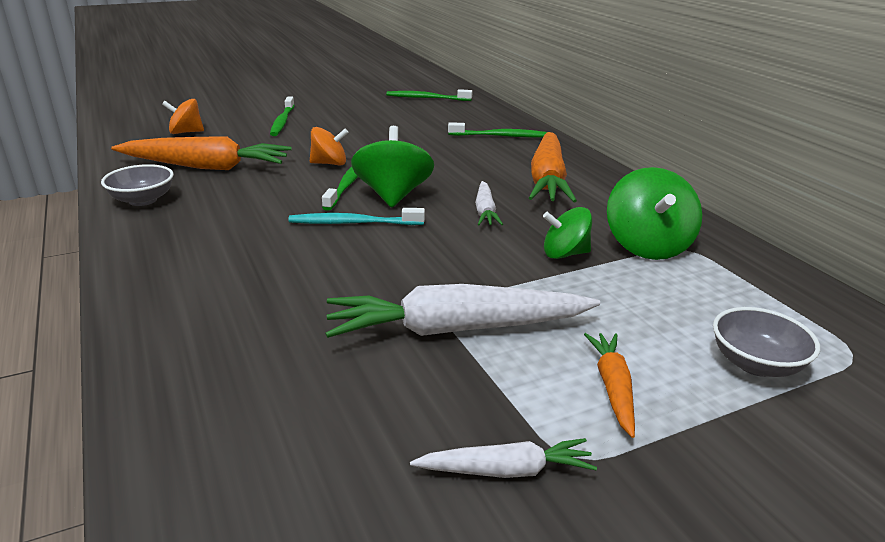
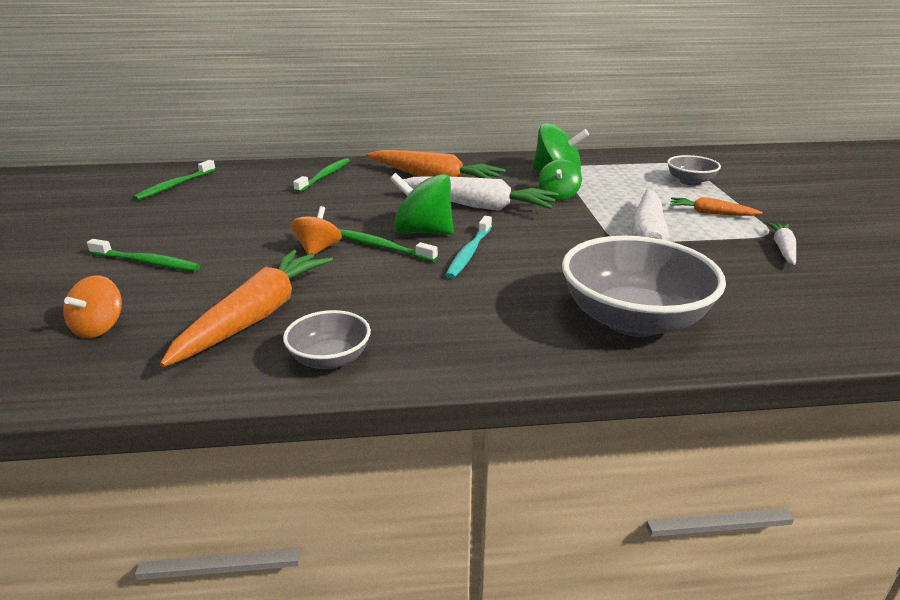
camera: 70 degrees left, 0 degrees up
white carrot [475,181,503,225] -> white carrot [403,176,559,211], size x1.96
none -> grey bowl [562,236,726,337]

